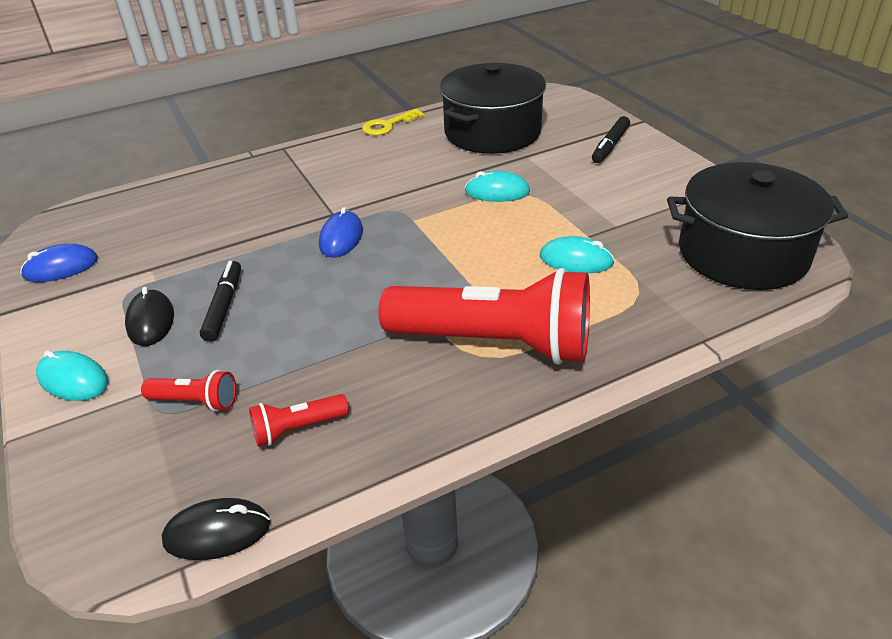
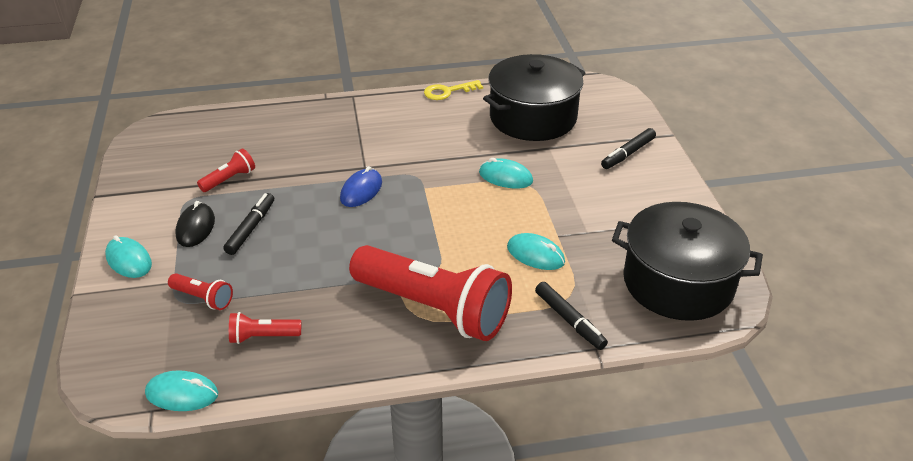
camera: 15 degrees right, 0 degrees up
blue mouse [21,244,98,282] -> none
black mouse [162,498,270,560] -> turquoise mouse [145,370,218,411]
none -> red flashlight [197,148,255,192]
none -> black marker [535,282,608,350]

